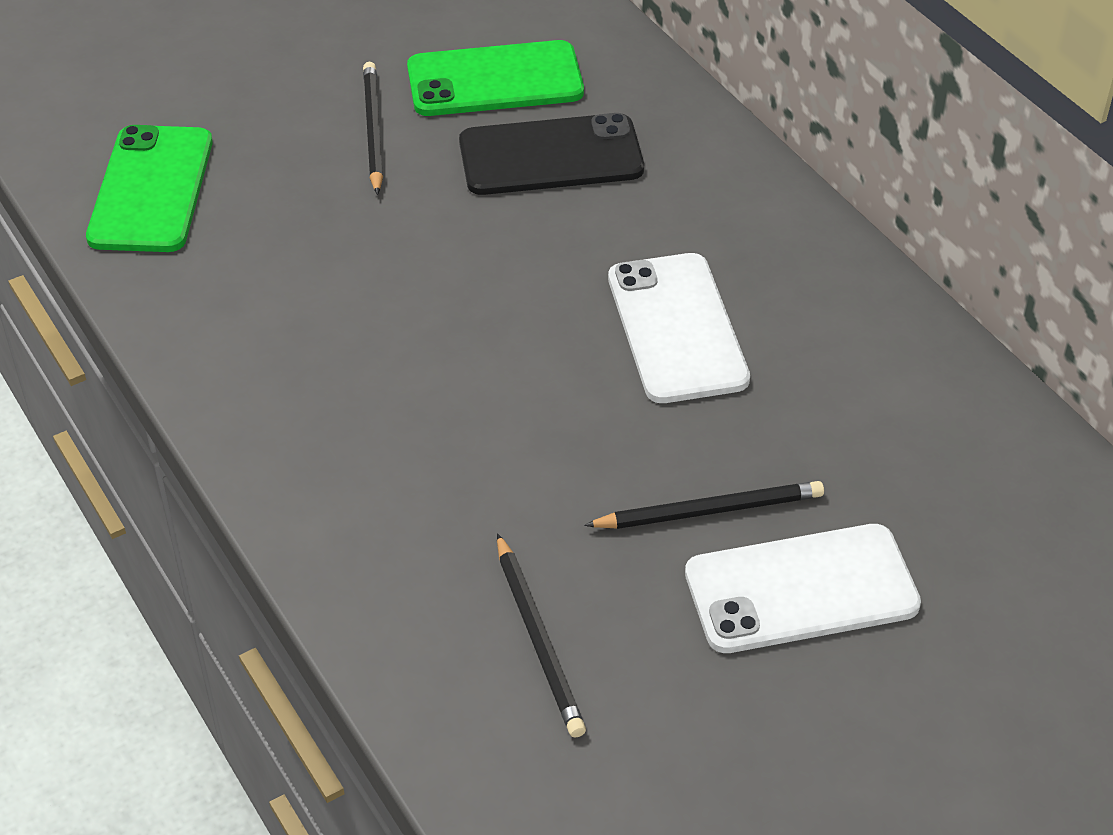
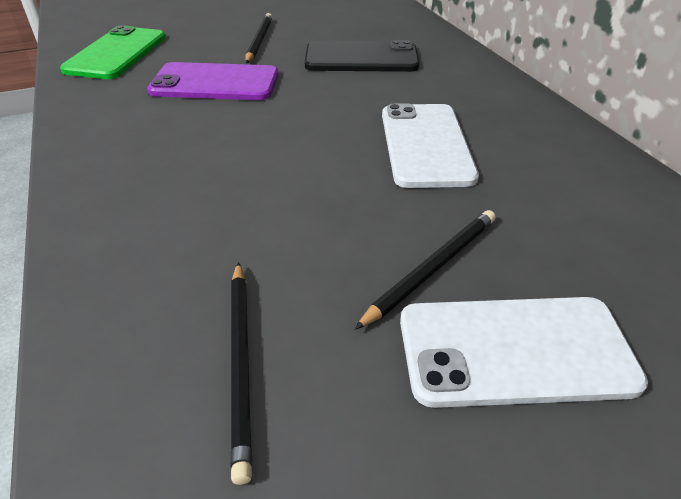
camera: 10 degrees right, 5 degrees down
green phone [407,40,584,116] -> none
black pencil [584,481,824,529] -> black pencil turned 45 degrees counterclockwise [354,210,496,330]
none -> purple phone [147,62,279,100]

